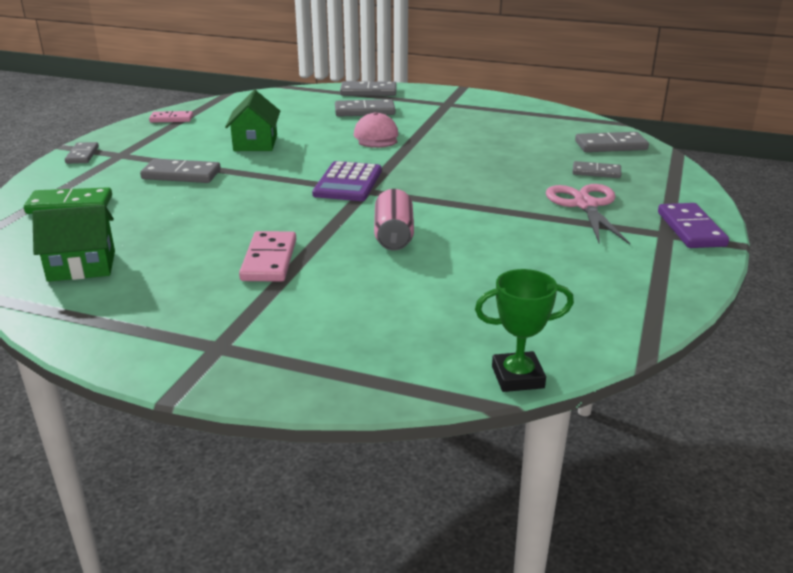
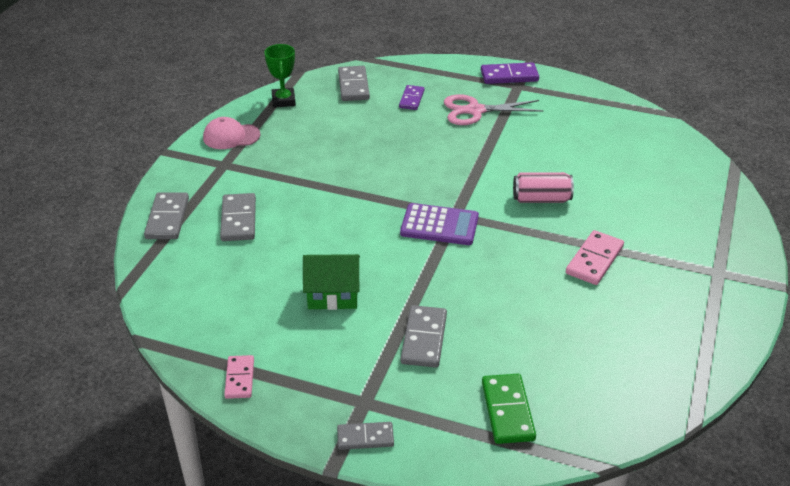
camera: 90 degrees left, 10 degrees up
green house [32,205,115,282] -> none
pink domino [239,231,296,282] -> pink domino turned 60 degrees counterclockwise [566,230,624,285]
pink cap [354,112,398,148] -> pink cap moved to [203,117,261,149]
green trophy [475,269,574,392] -> green trophy moved to [264,44,296,108]
grey domino [572,161,621,178] -> purple domino [399,85,425,110]

